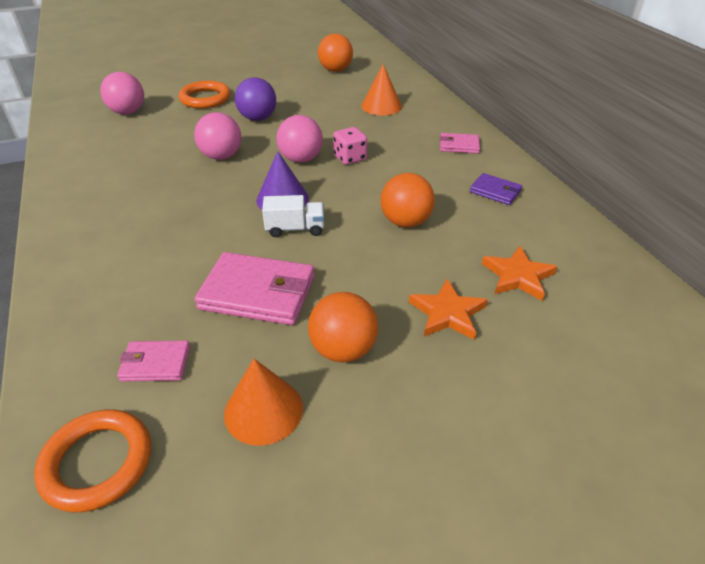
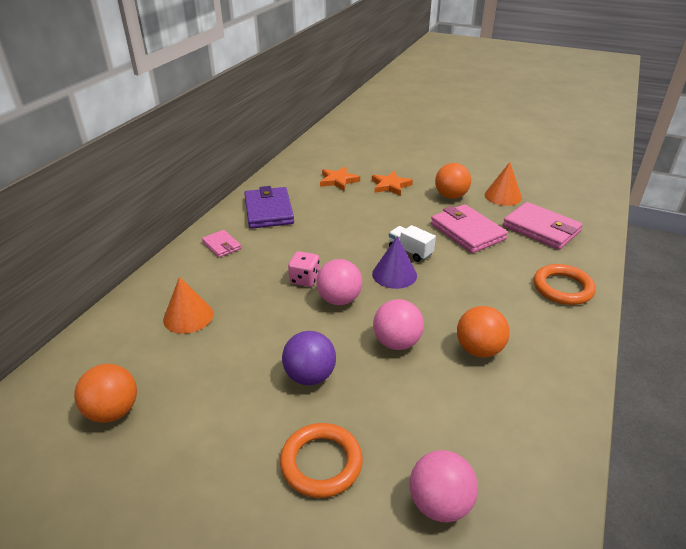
camera: 135 degrees left, 5 degrees down
orange ring [34,409,151,512] -> orange ring moved to [534,264,596,305]
pink wallet [117,341,190,382] -> pink wallet [503,202,583,250], size x1.86
orange ball [381,173,435,228] -> orange ball moved to [457,306,510,358]
purple wallet [470,173,522,205] -> purple wallet [244,186,294,229], size x1.86

